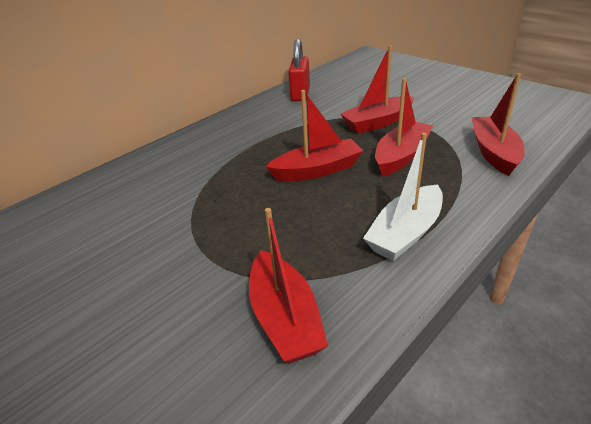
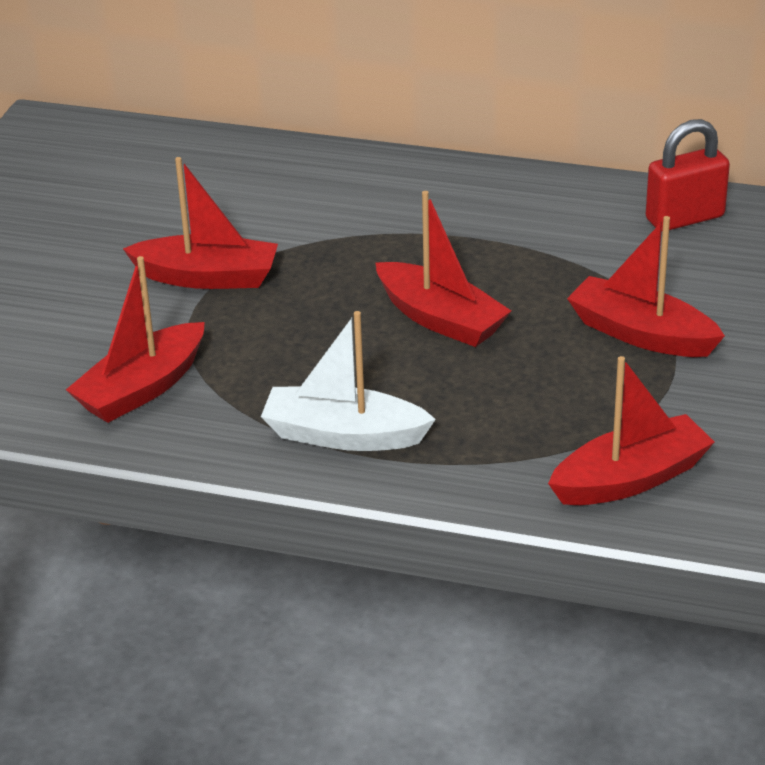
camera: 60 degrees right, 0 degrees up
red boat [375,78,433,176] -> red boat moved to [123,157,278,289]

